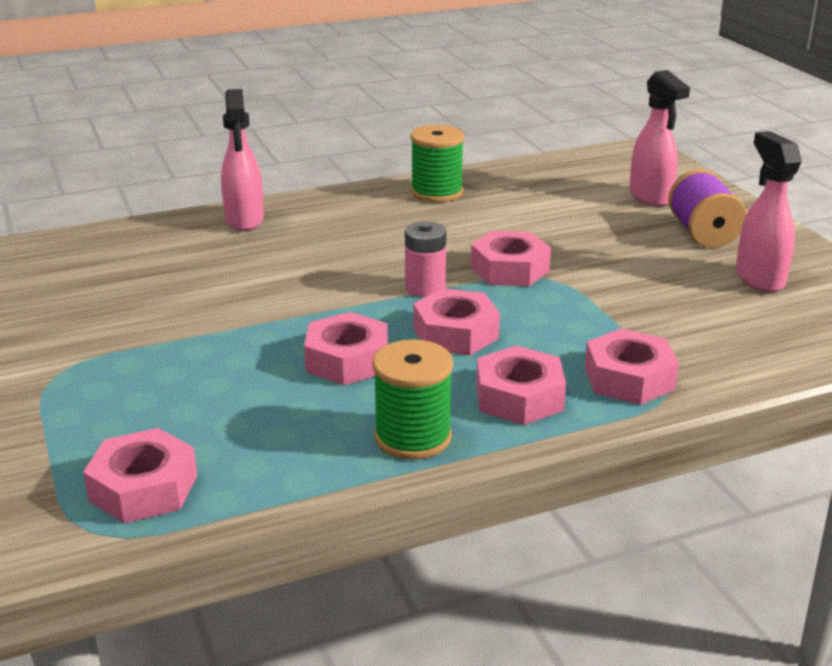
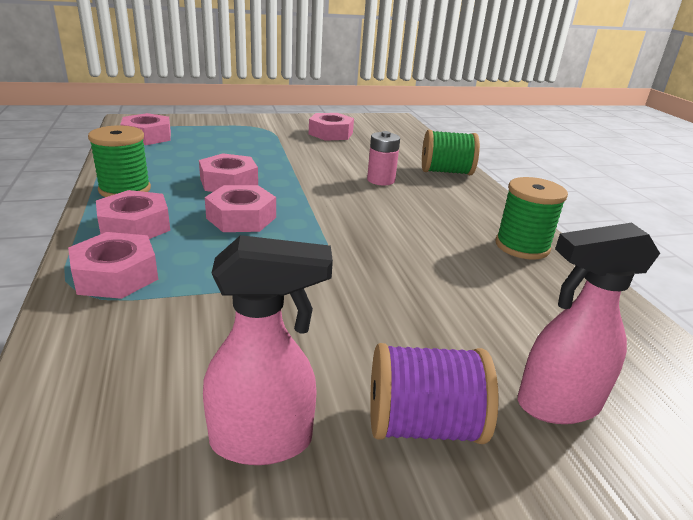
camera: 95 degrees right, 0 degrees up
pink spray bottle [221,89,264,231] -> green spool [422,130,480,175]
pink battery [405,221,446,297] -> pink battery moved to [367,131,400,185]
pink nut [471,230,551,286] -> pink nut moved to [309,113,354,141]

